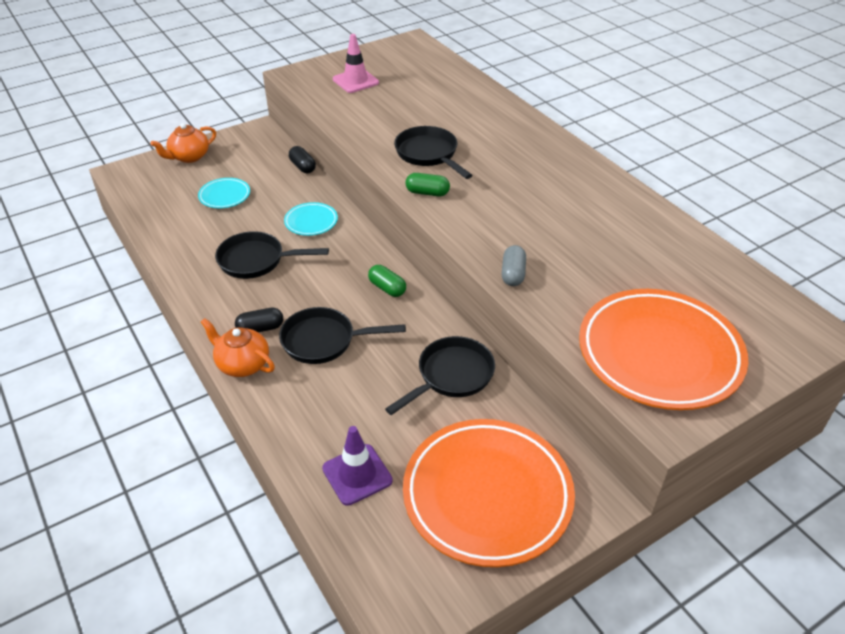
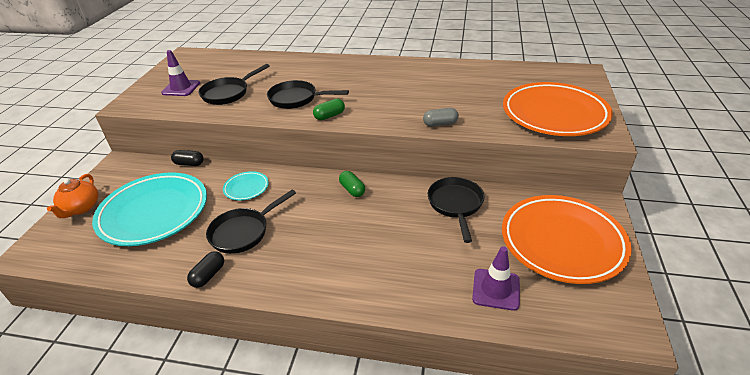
camera: 45 degrees left, 5 degrees down
turquoise plate [198,178,250,208] -> turquoise plate [92,172,207,246], size x2.26
orange teapot [201,318,275,377] -> none
black capsule [235,307,283,332] -> black capsule moved to [187,251,224,288]
black pan [279,307,406,364] -> black pan moved to [198,64,270,105]
pink traffic cone [333,34,379,93] -> purple traffic cone [161,50,200,96]
green capsule [368,265,406,297] -> green capsule turned 60 degrees clockwise [339,171,365,197]
grey capsule [502,245,526,286] -> grey capsule turned 60 degrees counterclockwise [423,108,459,127]

